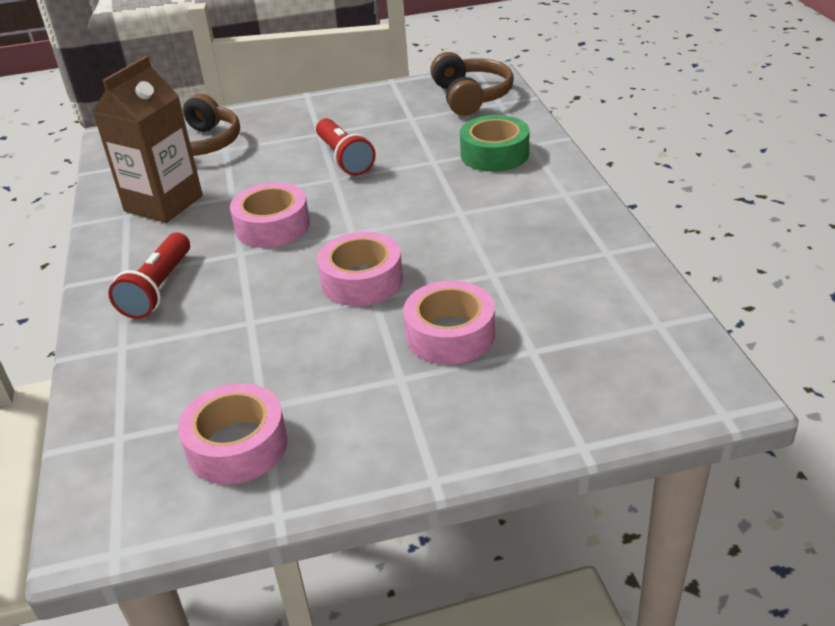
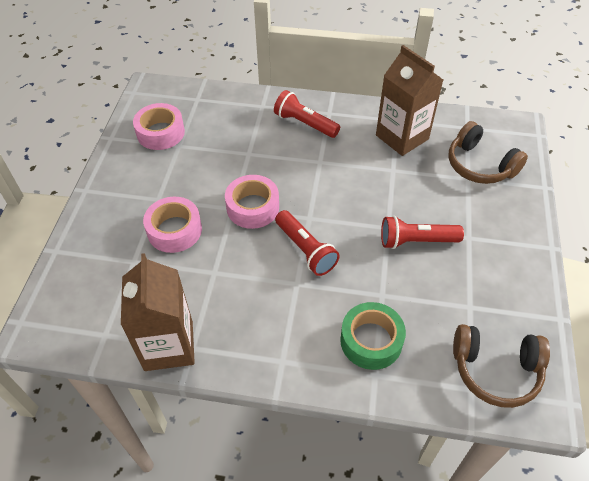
camera: 110 degrees right, 15 degrees up
pink tape [230,182,310,248] -> none
none -> brown carton [121,253,195,371]
none -> red flashlight [275,210,339,276]

